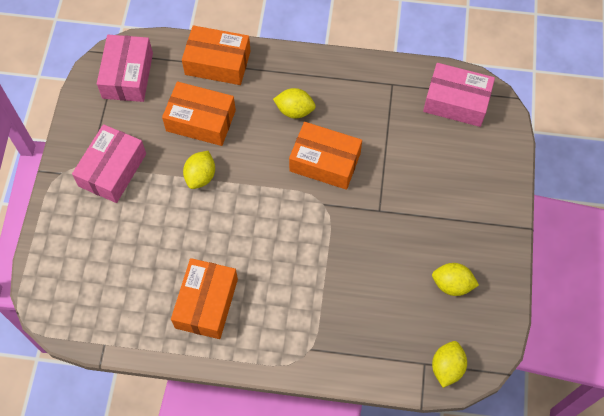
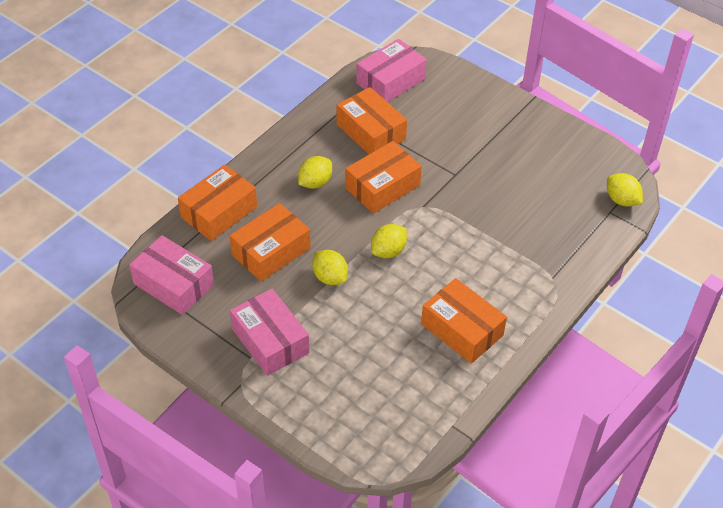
camera: 60 degrees left, 15 degrees down
yellow lemon [432,263,479,296] -> yellow lemon moved to [371,224,407,258]
none -> orange box [337,87,407,154]

